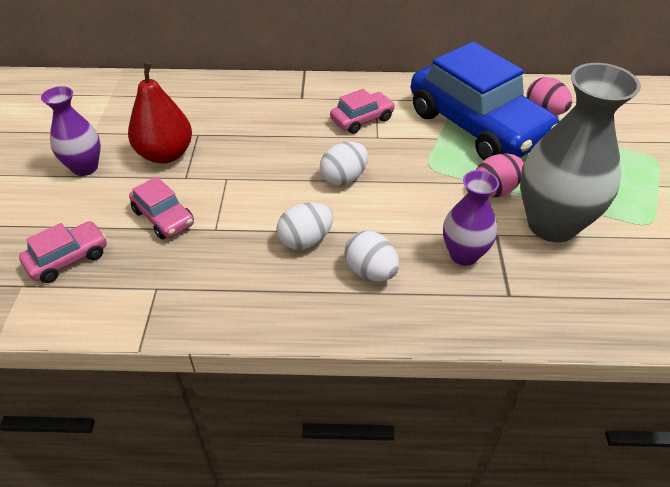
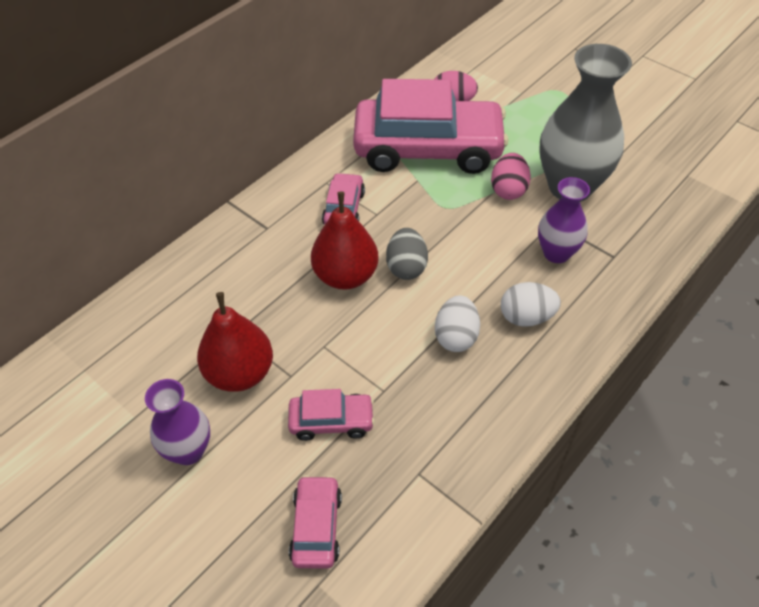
camera: 50 degrees left, 5 degrees up
white egg [320,142,368,186] -> grey egg [386,228,428,280]
blue car [411,42,559,161] -> pink car [353,79,508,174]
none -> red pear [311,192,378,290]

